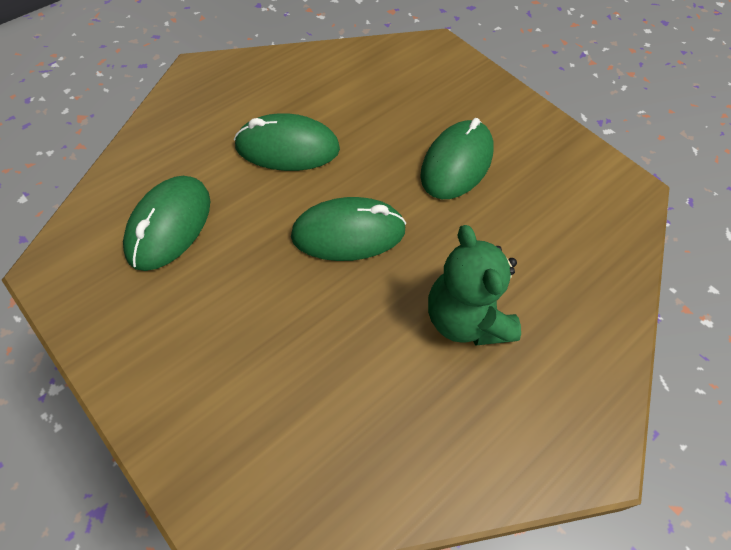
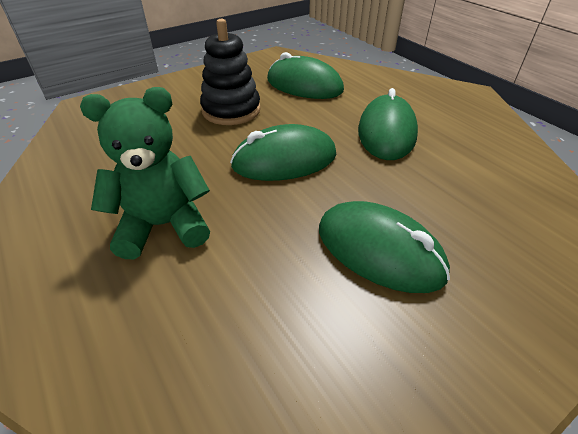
camera: 100 degrees right, 15 degrees down
green mouse [291,197,406,261] -> green mouse turned 75 degrees clockwise [230,124,336,181]
none -> black stacking toy [200,19,261,125]

